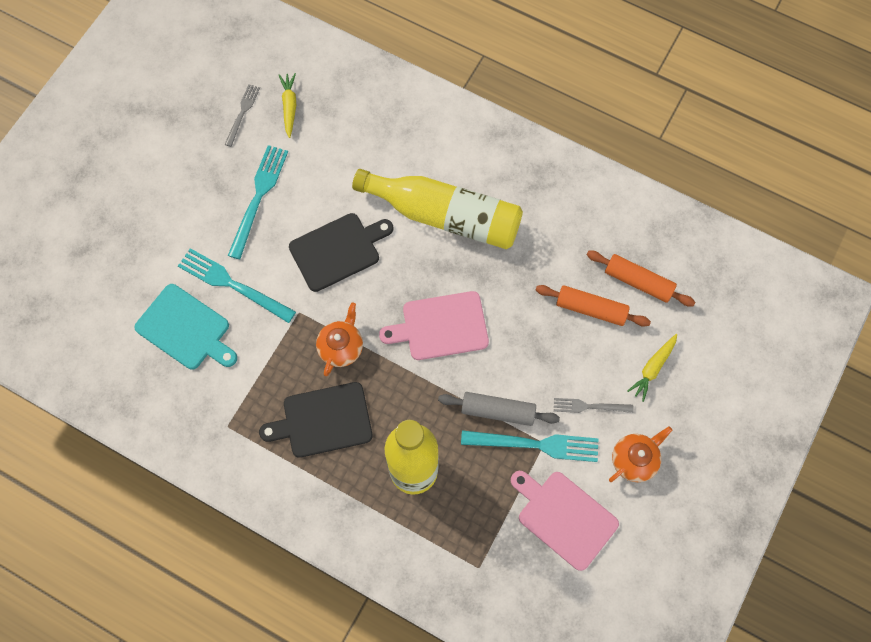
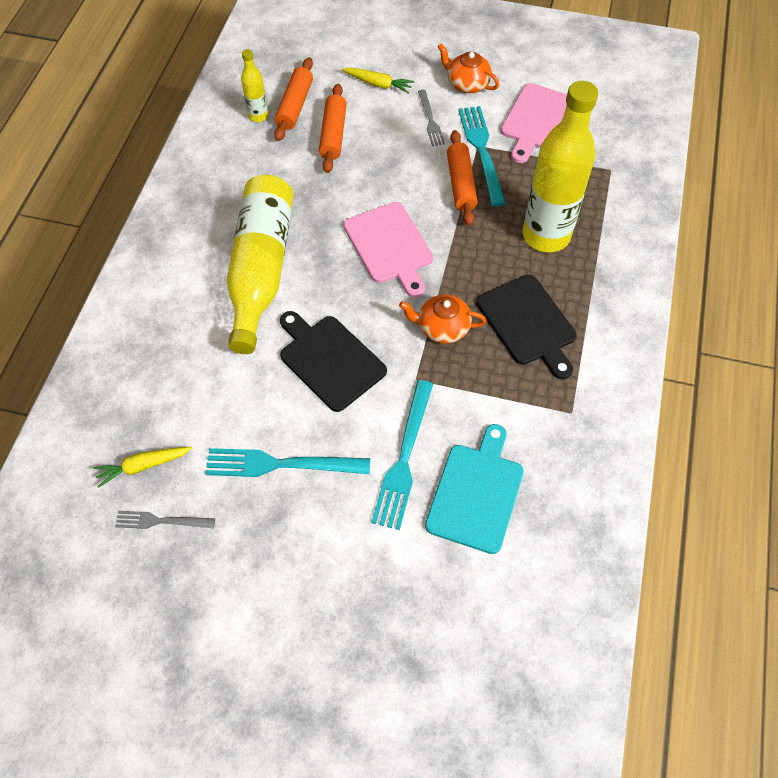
camera: 105 degrees left, 10 degrees down
grey rolling pin [438,392,560,426] -> orange rolling pin [447,130,478,226]
none -> yellow bottle [241,49,268,122]

